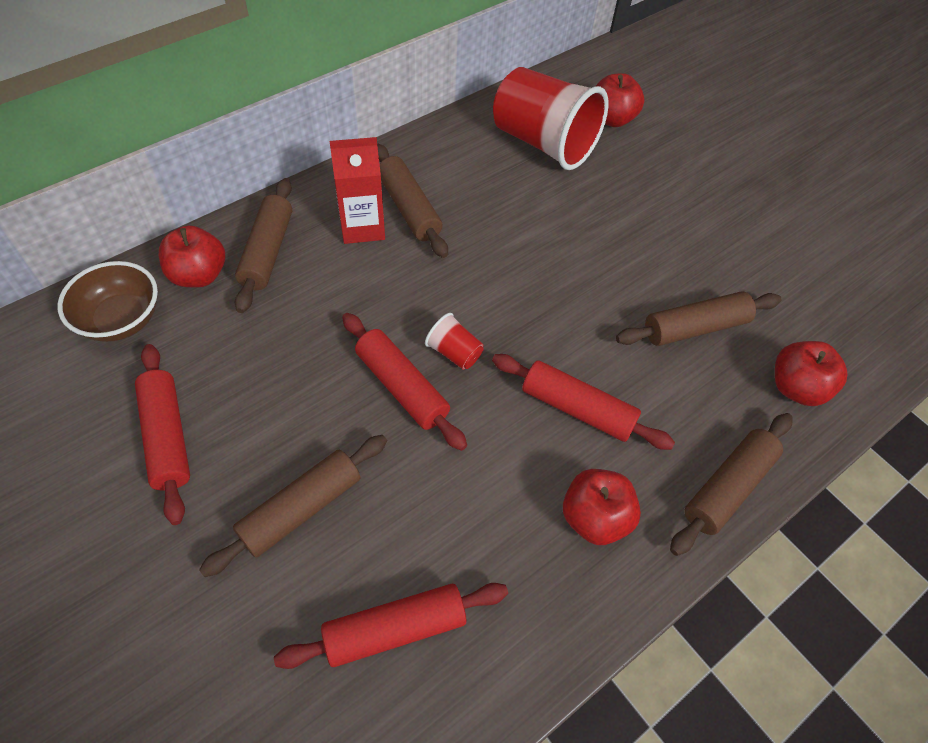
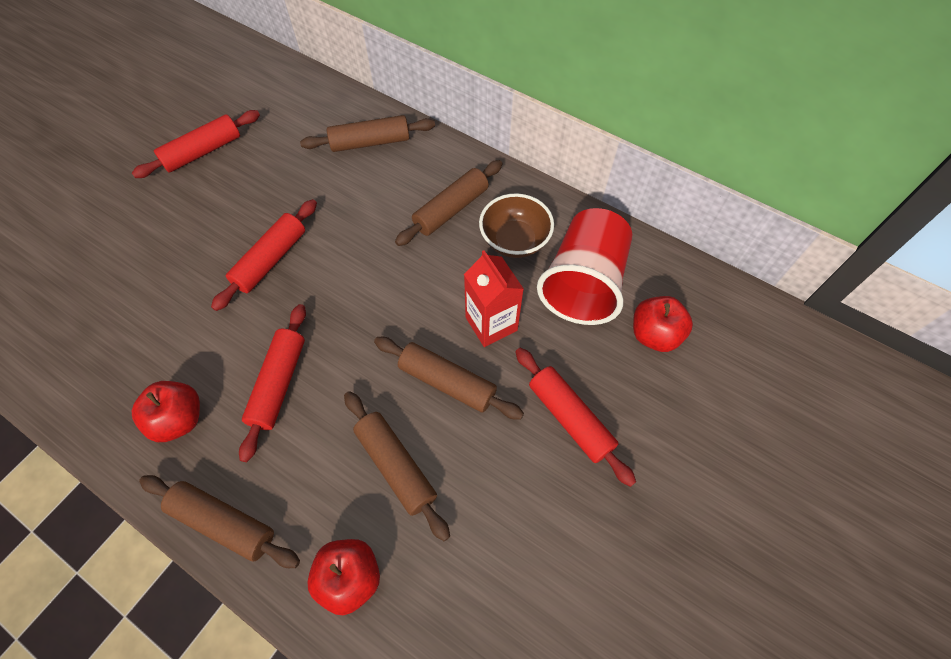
camera: 75 degrees right, 5 degrees up
brown bowl [57,261,158,342] -> brown bowl moved to [479,193,554,258]
red apple [159,225,225,287] -> none
brown rolling pin [199,435,387,577] -> brown rolling pin moved to [374,337,524,420]
red rolling pin [274,583,508,669] -> red rolling pin moved to [515,348,636,487]
red carton [330,137,385,244] -> red carton moved to [464,250,524,347]
red cup [425,313,484,370] -> none

